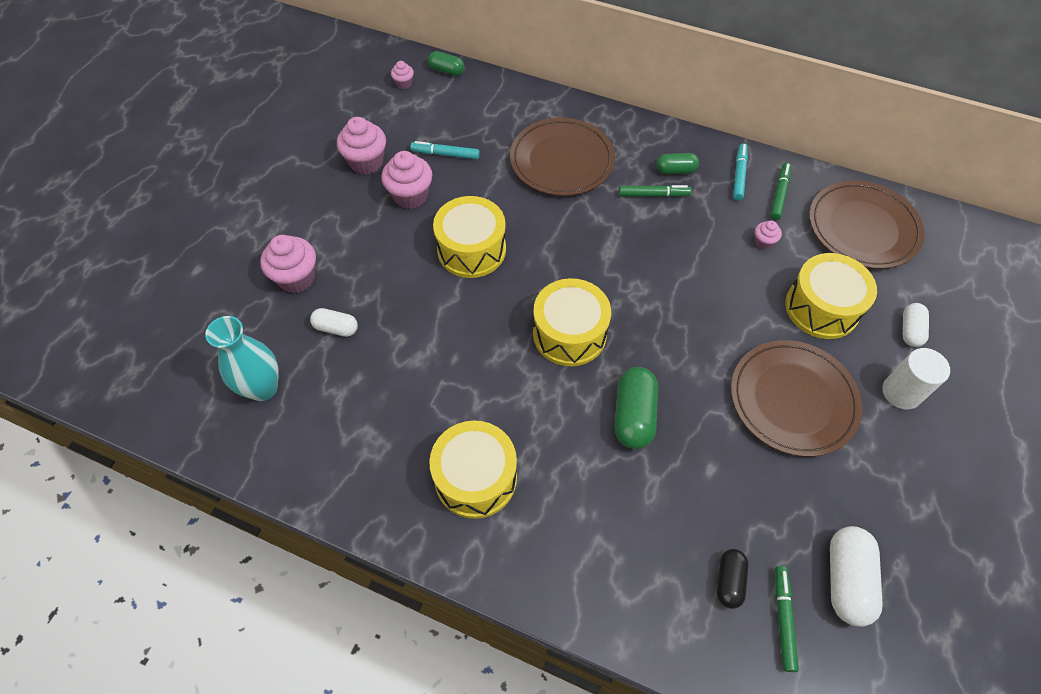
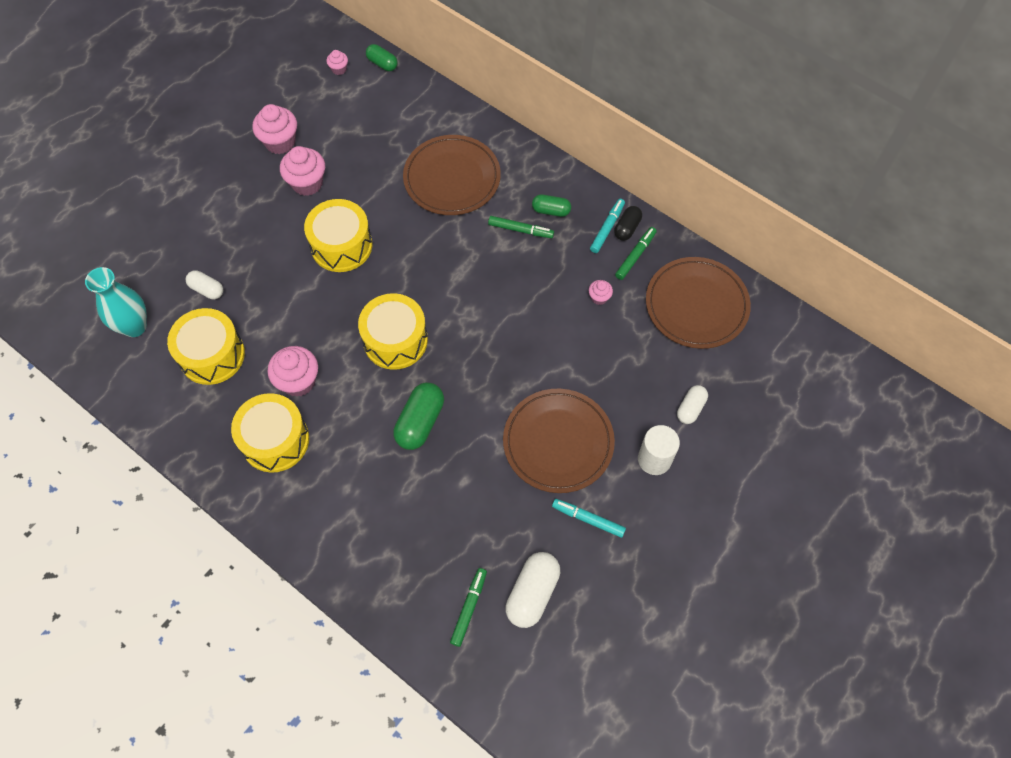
camera: 15 degrees right, 5 degrees up
pink cupcake [260,235,316,293] -> pink cupcake moved to [267,346,318,397]
turquoise marker [410,141,480,159] -> turquoise marker moved to [552,499,626,538]
black capsule [717,549,748,609] -> black capsule moved to [614,206,642,241]
yellow drum [785,253,877,339] -> yellow drum moved to [167,308,245,385]

